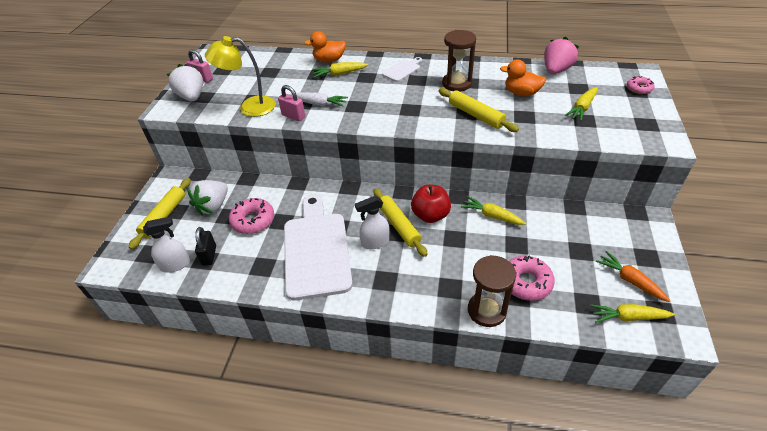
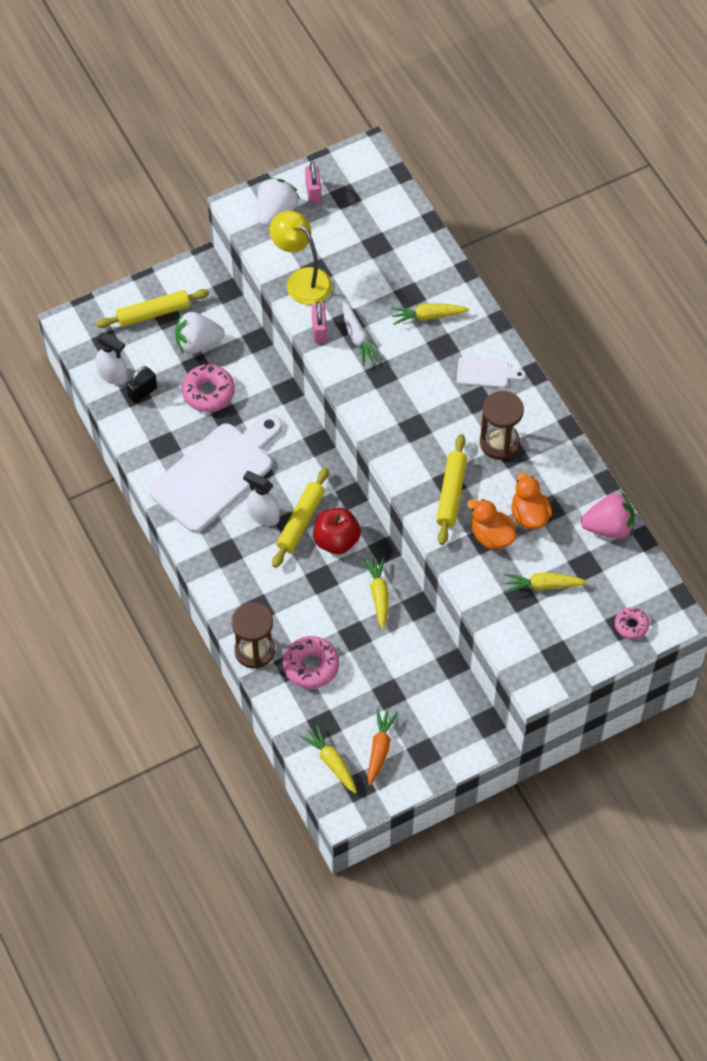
camera: 50 degrees right, 15 degrees up
orange duck [304,31,346,63] -> orange duck moved to [467,499,516,549]
yellow carrot [312,62,368,78] -> yellow carrot turned 45 degrees counterclockwise [391,303,469,325]

